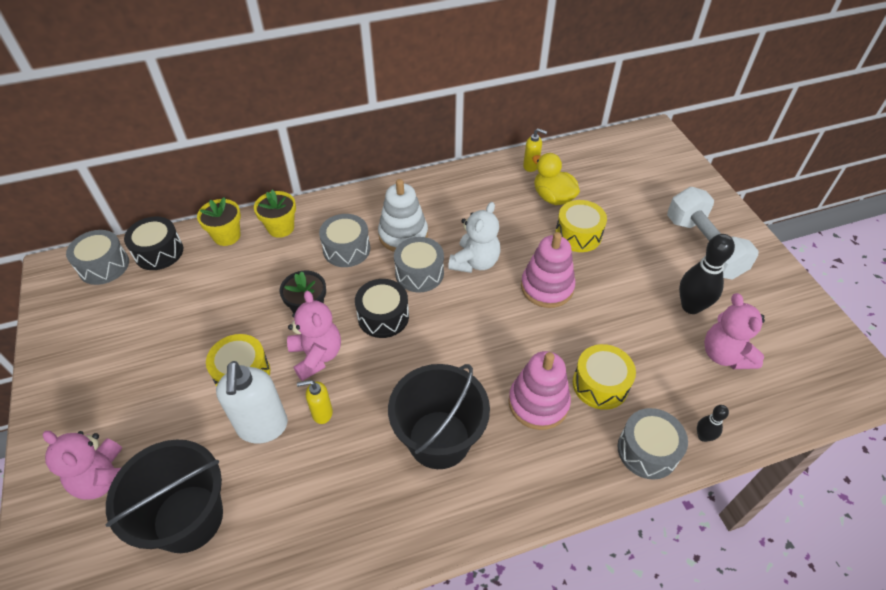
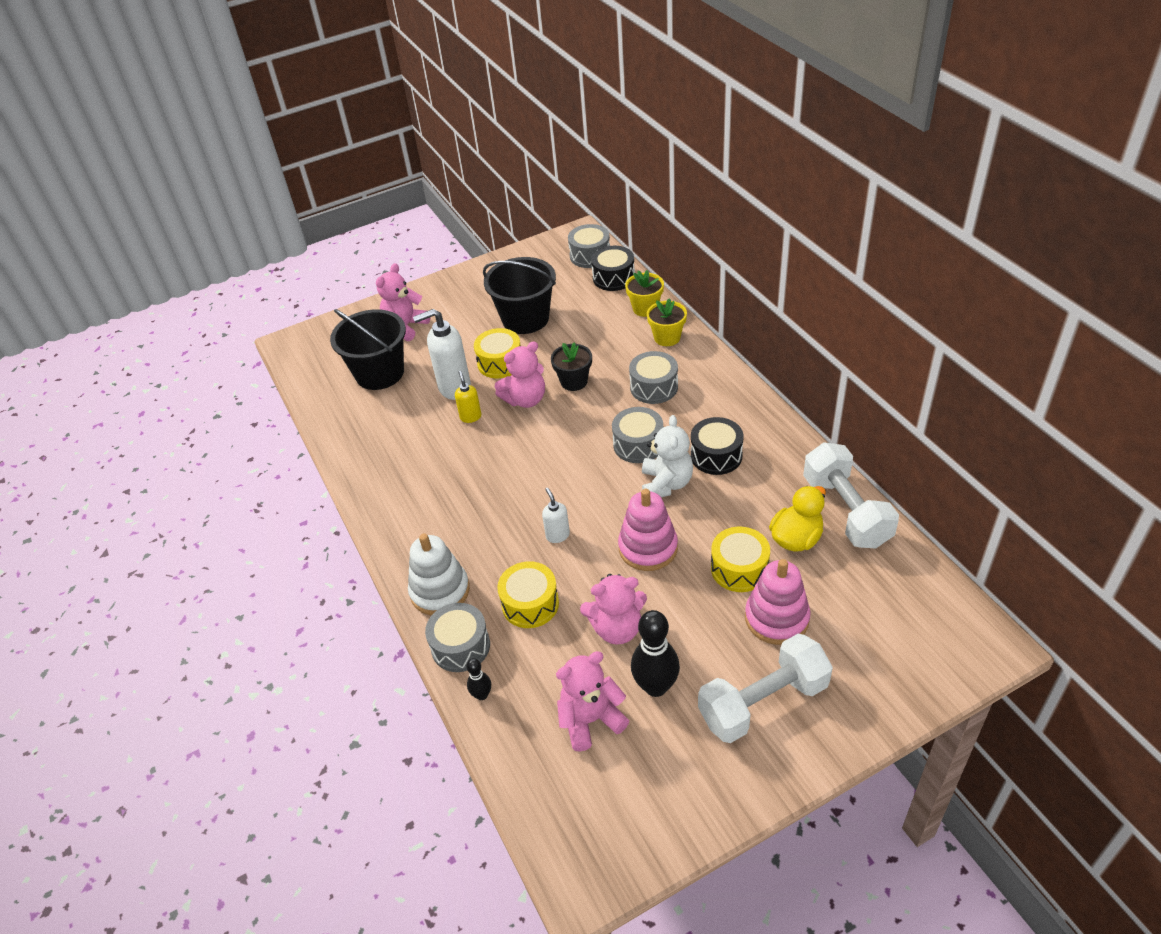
camera: 85 degrees right, 5 degrees down
black drum [355,279,409,338] -> black drum moved to [691,417,744,475]
white stacking toy [378,179,428,252] -> white stacking toy moved to [408,534,470,615]
black bucket [388,364,490,469] -> black bucket moved to [483,257,556,334]
white teddy bear [448,202,500,273] -> white teddy bear turned 105 degrees counterclockwise [642,415,693,497]
pink stacking toy [508,351,571,430] -> pink stacking toy moved to [745,559,810,645]
yellow soap dispenser [523,128,547,172] -> white dumbbell [803,442,899,548]
none -> white soap dispenser [542,488,570,543]
none -> pink teddy bear [580,574,647,645]

